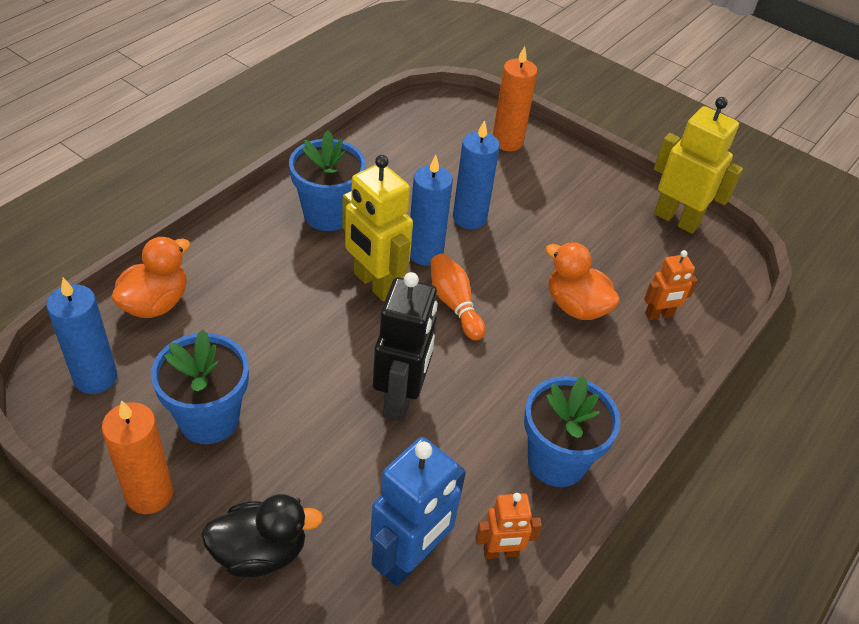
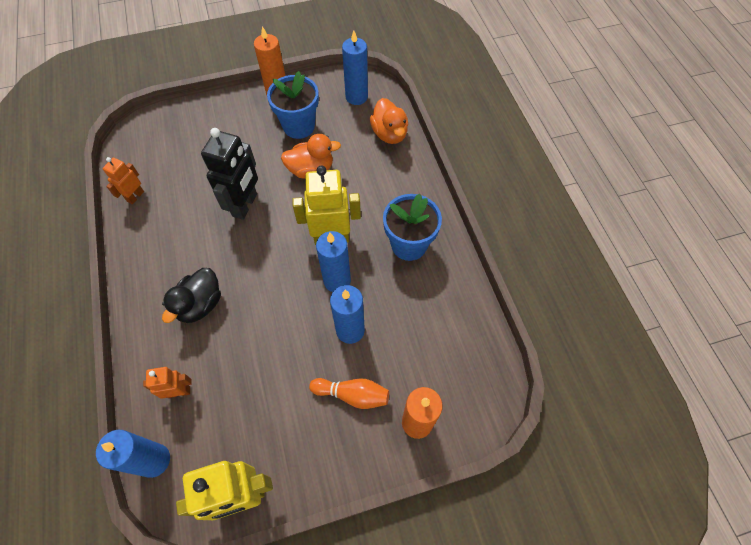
camera: 130 degrees right, 15 degrees up
black duck [201,494,324,577] -> black duck moved to [162,268,221,323]
blue robot [370,437,466,586] -> none
black robot [373,272,438,422] -> black robot turned 120 degrees counterclockwise [201,128,258,220]
orange bowling pin [430,254,485,341] -> orange bowling pin moved to [309,378,389,409]
blue flower pot [524,376,620,487] -> none
orange duck [545,242,620,320] -> orange duck moved to [281,134,341,179]
orange robot [644,250,698,320] -> orange robot turned 60 degrees clockwise [143,367,192,399]
none -> blue candle [96,430,170,478]

